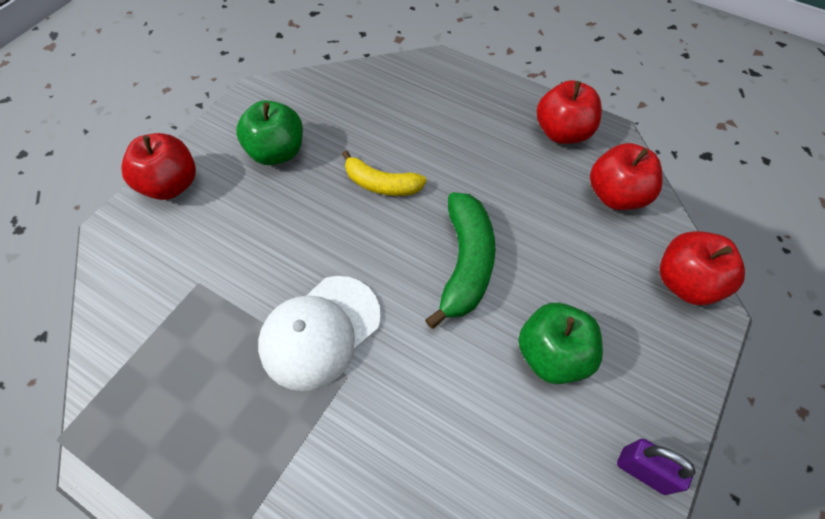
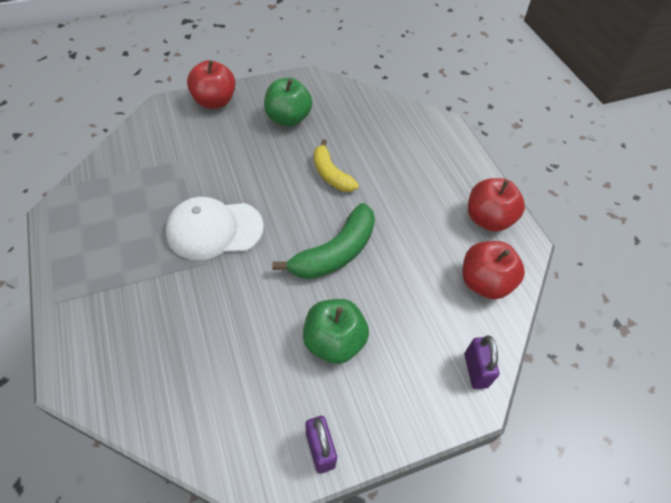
camera: 35 degrees right, 5 degrees down
red apple [660,231,745,305] -> purple padlock [464,335,499,389]

